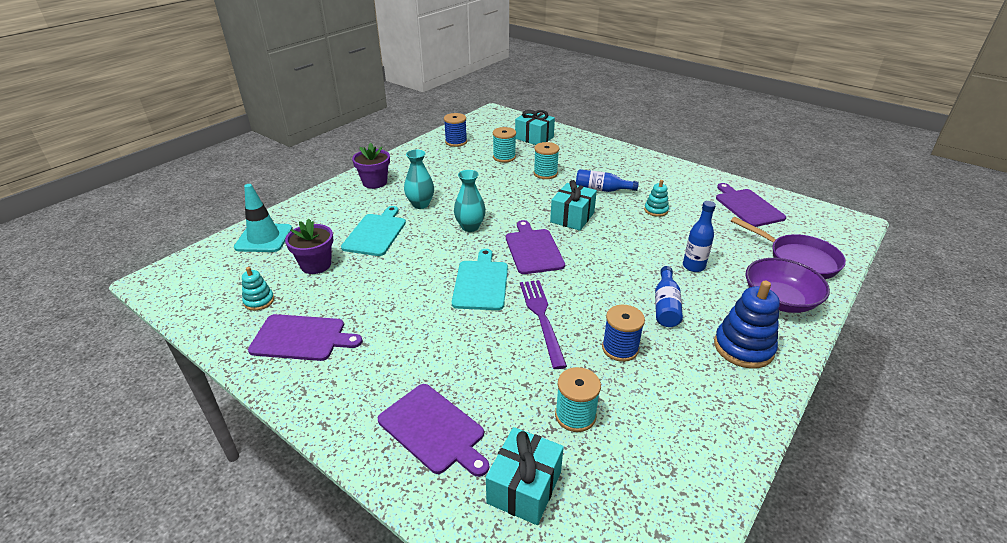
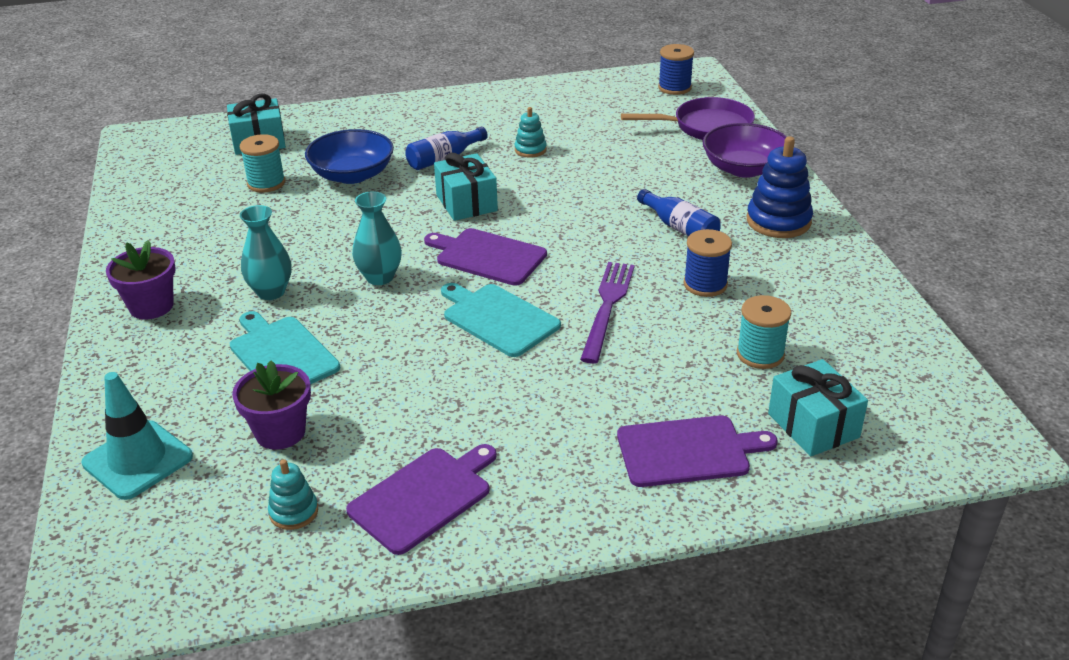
camera: 50 degrees left, 0 degrees up
blue spool [444,113,467,147] -> blue spool moved to [658,44,694,95]
purple fork [520,280,567,369] -> purple fork turned 75 degrees clockwise [580,262,635,364]
turquoise spool [534,142,559,179] -> blue bowl [305,129,394,184]
blue bottle [683,201,716,272] -> none
purple cutting board [716,183,786,227] -> none

